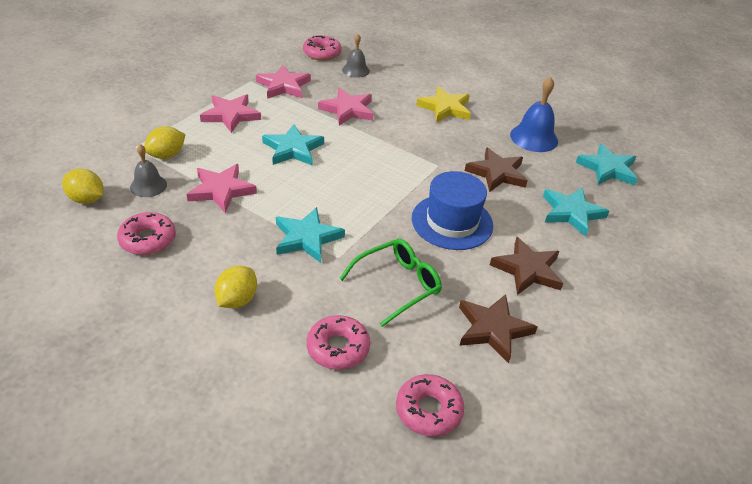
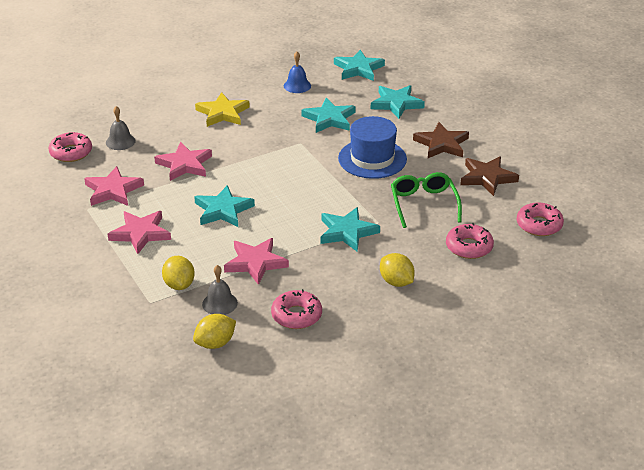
camera: 60 degrees left, 5 degrees down
brown star [465,147,528,192] -> turquoise star [302,98,356,133]
blue bell [510,77,558,152] -> blue bell [284,52,311,93], size x0.64

